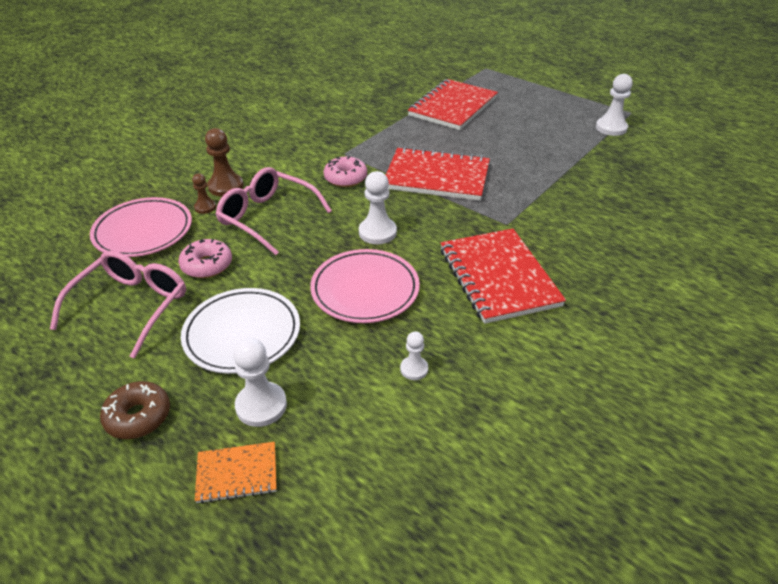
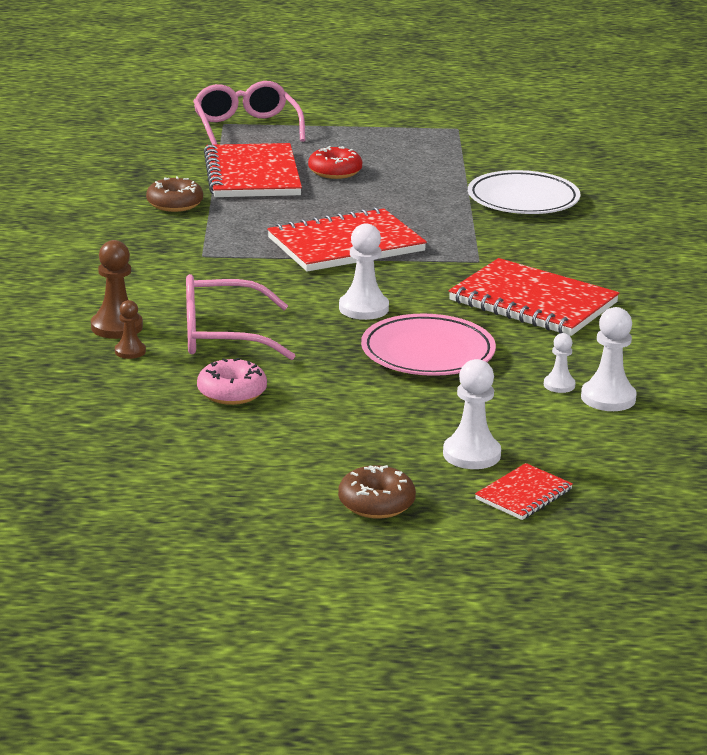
camera: 40 degrees left, 15 degrees down
pink glasses [50,250,186,359] -> pink glasses moved to [193,81,305,145]
pink plate [90,197,192,257] -> none
white plate [181,288,300,374] -> white plate moved to [468,170,580,214]
orange notebook [195,442,277,504] -> red notebook [475,463,573,520]
pink donut [323,156,367,187] -> none
white pawn [596,74,633,136] -> white pawn moved to [581,307,637,411]
none -> brown donut [146,176,203,212]
none -> red donut [308,146,362,179]

